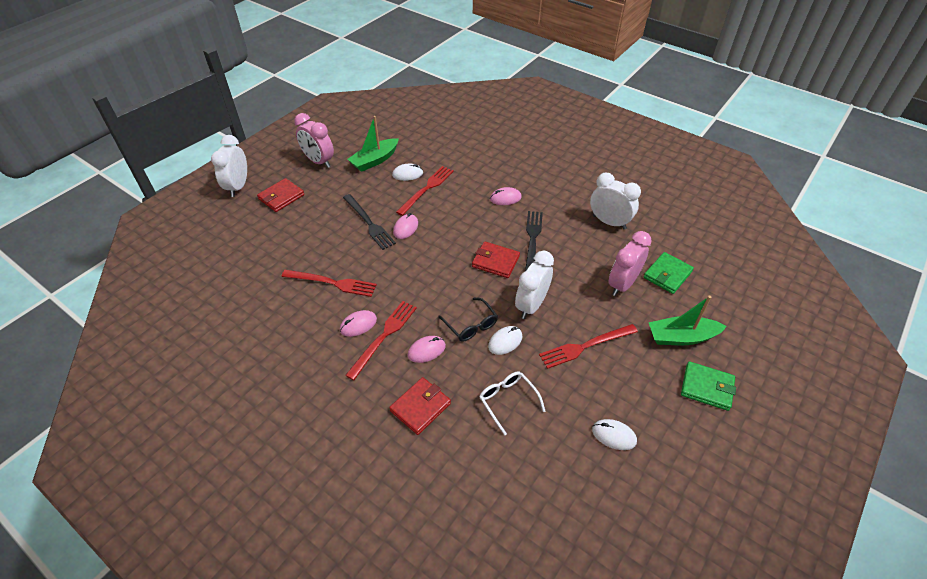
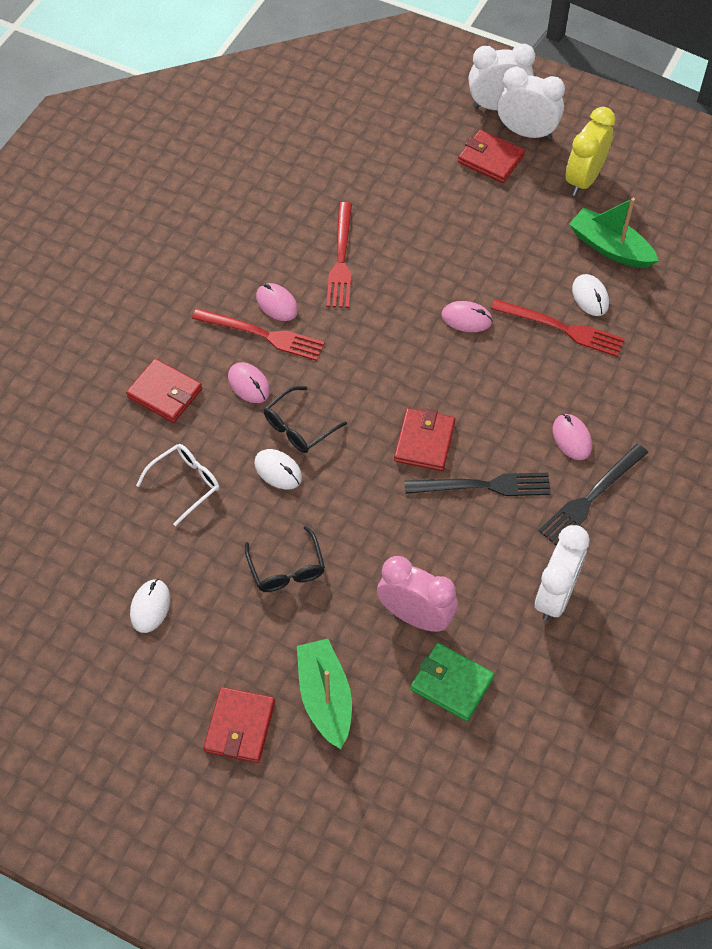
camera: 80 degrees right, 10 degrees up
pink clock [294,113,334,168] -> yellow clock [566,107,615,196]
black fork [343,194,396,250] -> black fork moved to [538,444,648,545]
white clock [515,251,554,319] -> white clock moved to [497,67,565,140]
red fork [539,324,638,369] -> black glasses [245,526,325,592]
green wallet [681,361,736,411] -> red wallet [204,687,275,763]

